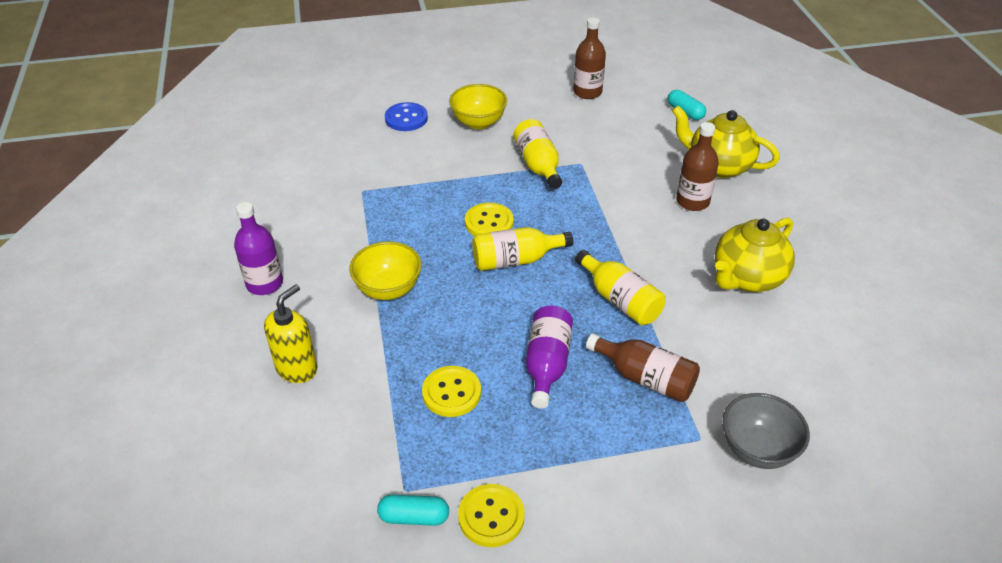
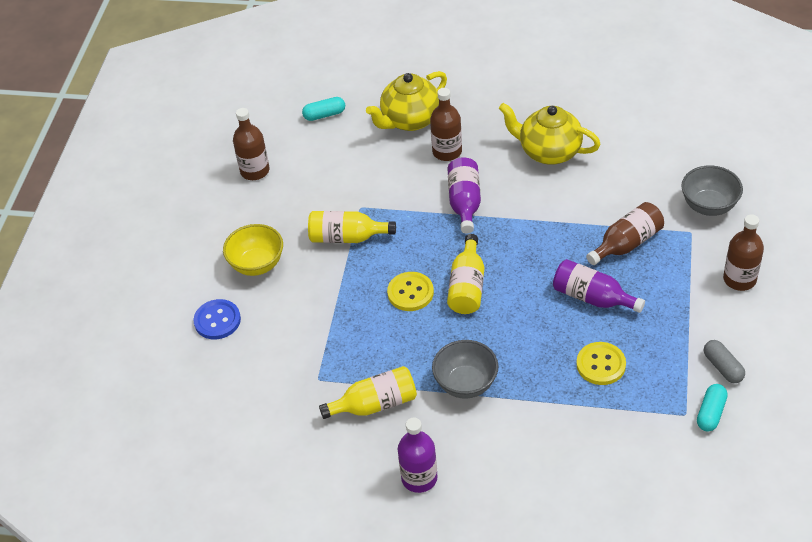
camera: 65 degrees left, 5 degrees up
yellow soap dispenser [264,284,317,383] -> none
yellow bowl [349,241,422,300] -> grey bowl [432,340,499,399]
yellow button [458,484,525,547] -> grey capsule [704,340,745,383]
yellow bottle [575,250,665,325] -> yellow bottle moved to [319,366,417,419]
yellow teapot [715,218,795,292] -> yellow teapot turned 135 degrees clockwise [499,103,601,165]
none -> purple bottle [447,157,481,234]
none -> brown bottle [723,214,764,291]

